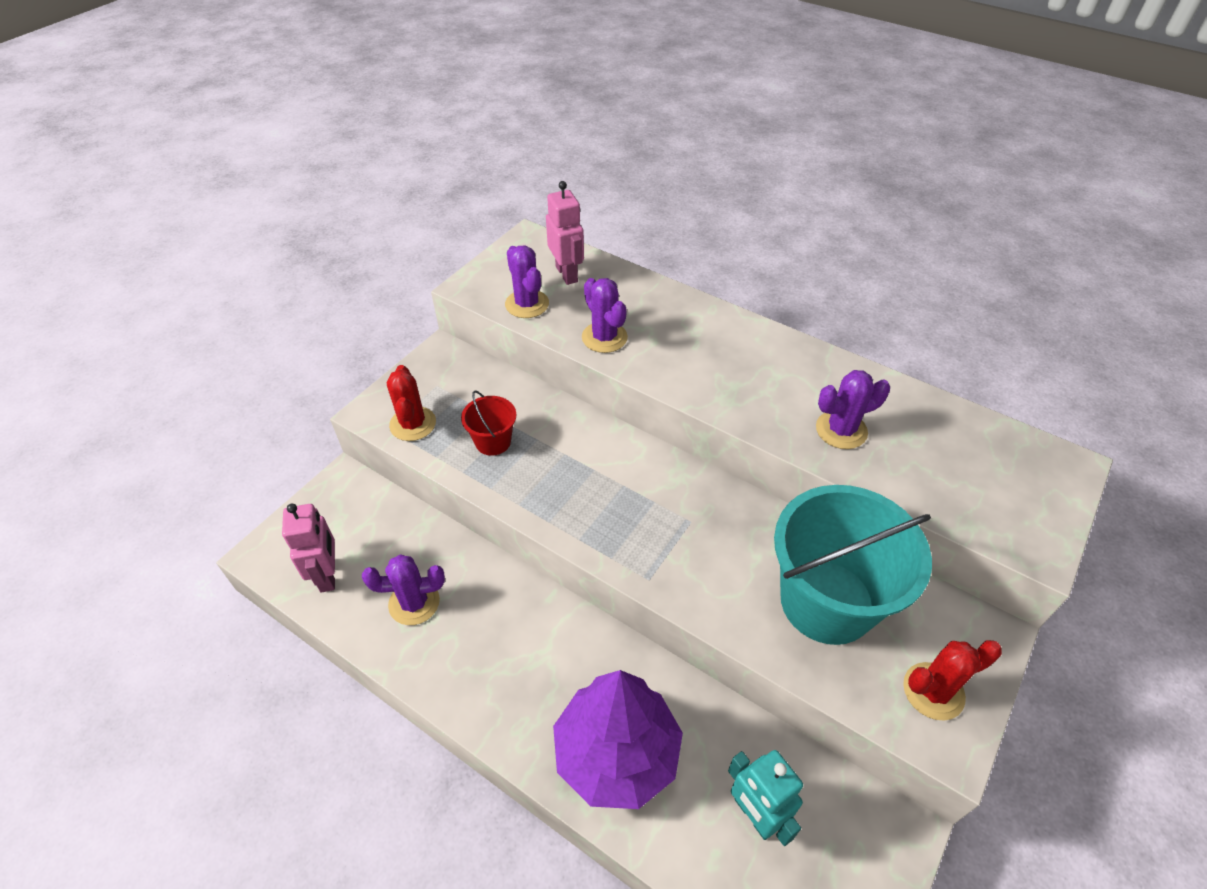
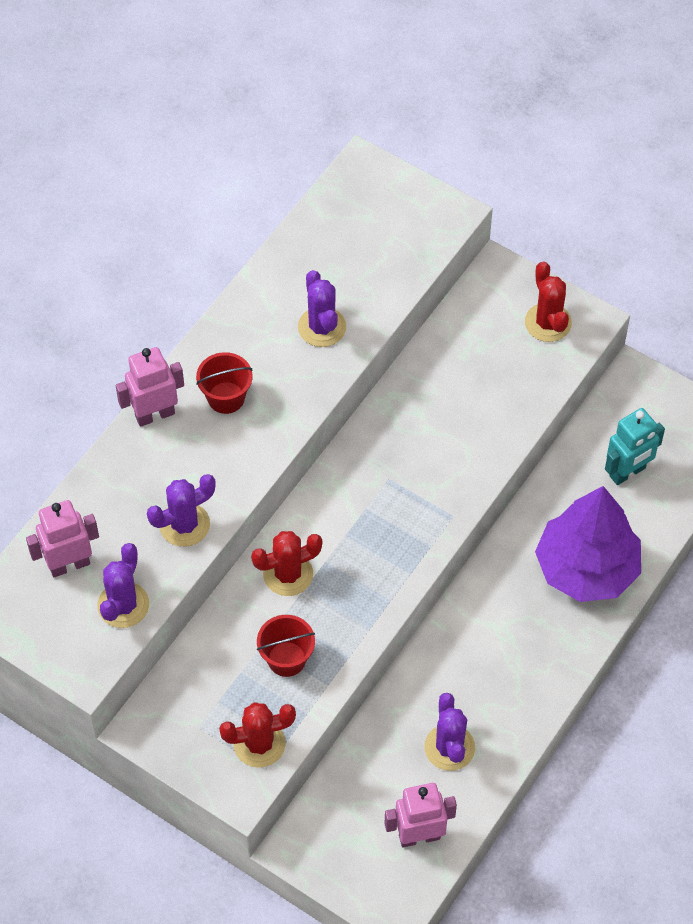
camera: 90 degrees left, 10 degrees up
purple cactus [505,245,549,318] -> purple cactus turned 45 degrees counterclockwise [97,543,149,628]
turquoise bucket [774,485,932,645] -> none
none -> pink robot [116,347,184,427]
none -> red bucket [196,352,253,414]
none -> red cactus [251,531,322,596]

